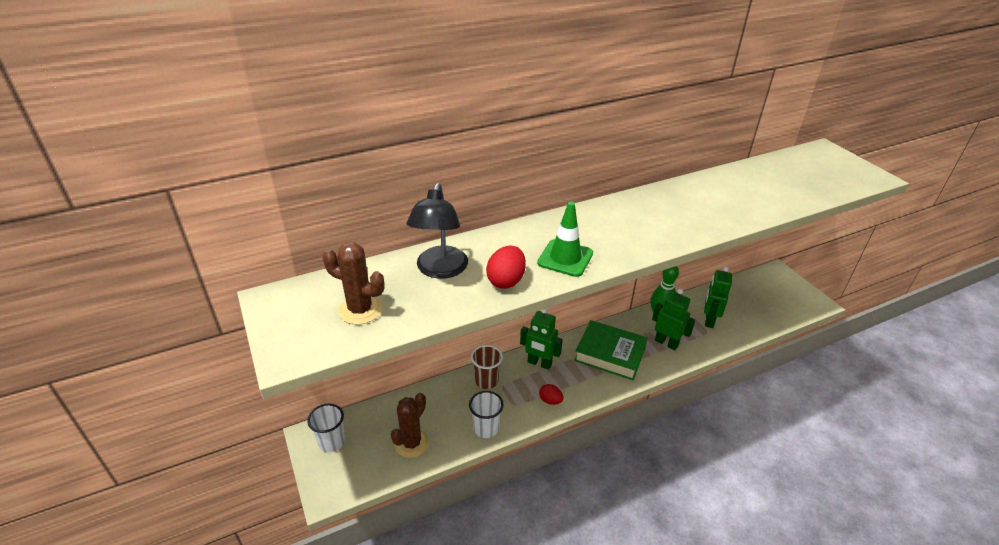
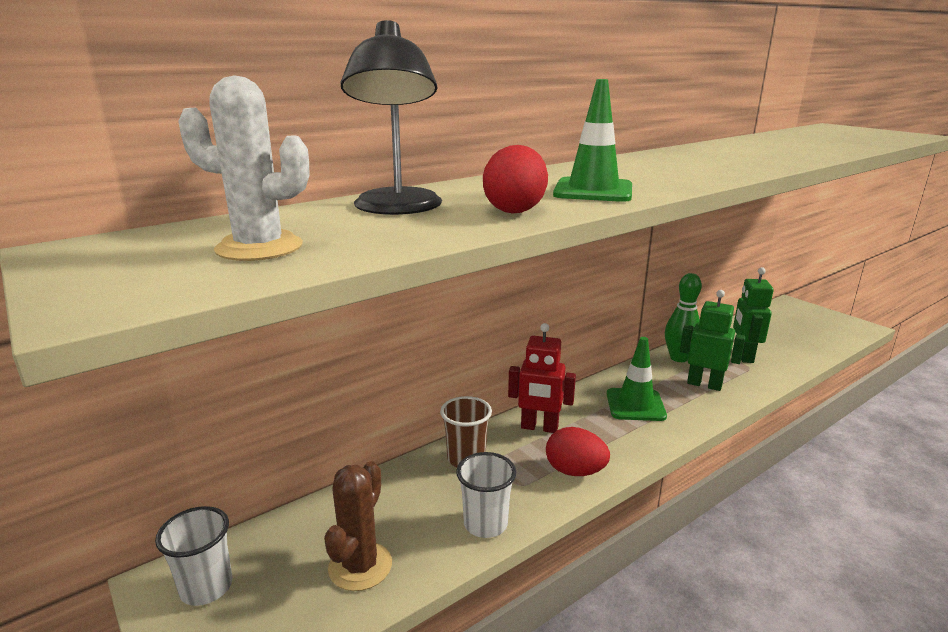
camera: 10 degrees left, 15 degrees down
brown cactus [323,242,385,325] -> white cactus [178,75,309,261]
green robot [520,308,563,370] -> red robot [508,323,576,433]
red egg [539,384,563,405] -> red egg [546,427,610,476], size x1.54
green book [574,320,648,380] -> green traffic cone [607,337,667,421]

